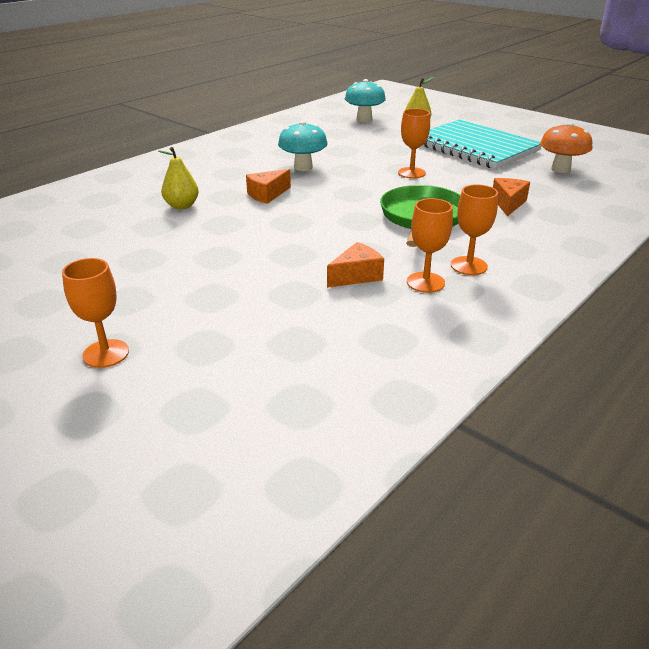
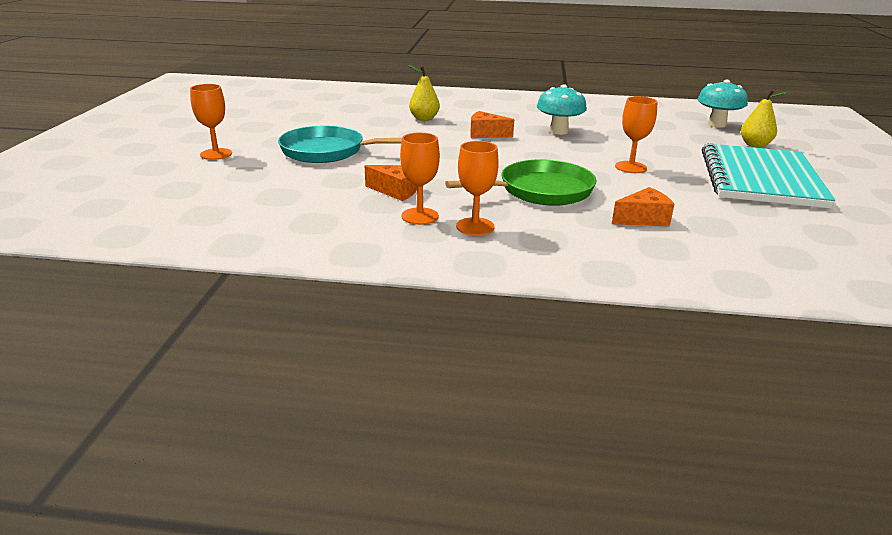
camera: 55 degrees right, 5 degrees down
orange mushroom [540,122,592,173] -> none
none -> turquoise pan [278,126,402,163]

